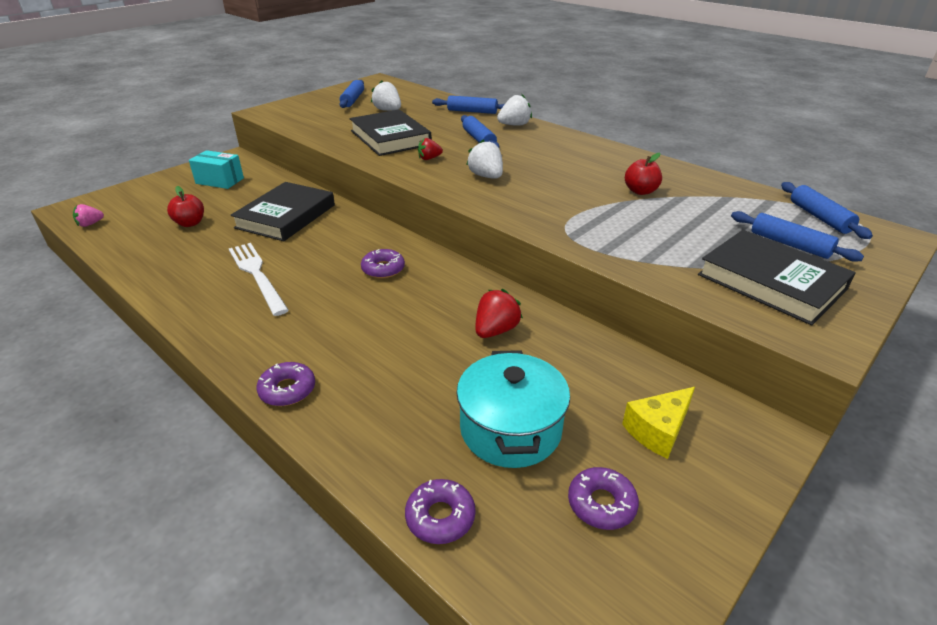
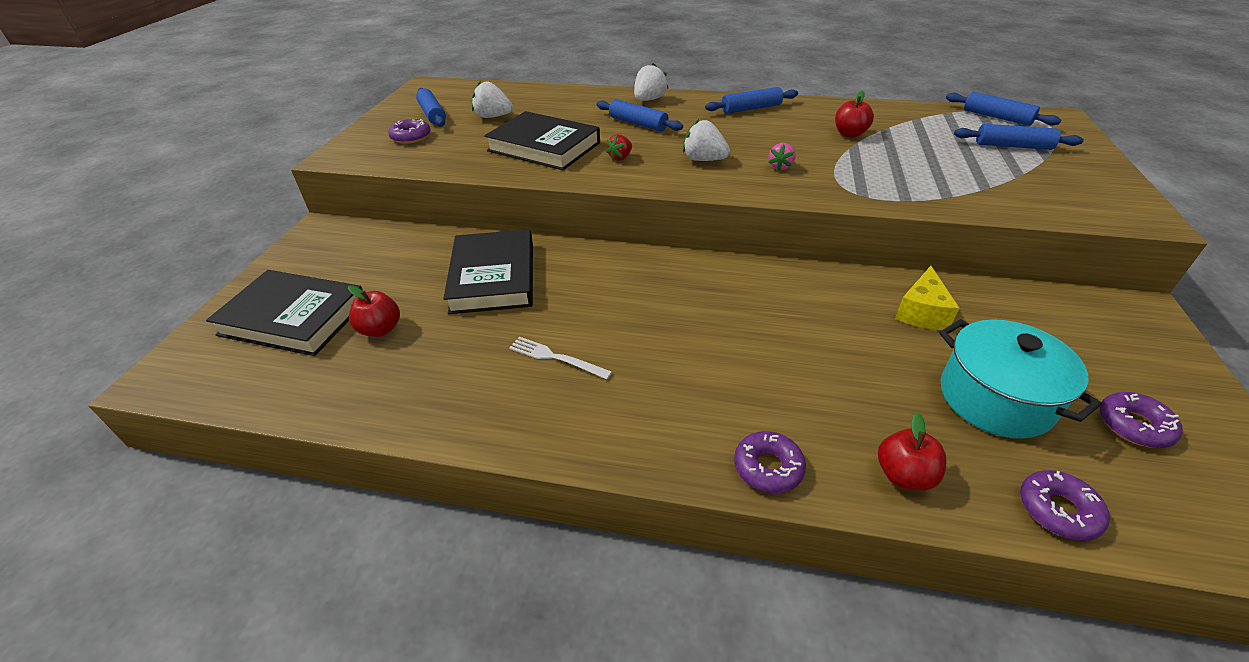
camera: 30 degrees left, 5 degrees up
pink strawberry [73,204,104,227] -> pink strawberry moved to [768,143,796,171]
turquoise box [189,150,244,189] -> none
white fork [229,243,289,316] -> white fork [509,337,612,379], size x0.60
purple donut [361,249,405,278] -> purple donut moved to [388,119,431,144]
blue rolling pin [432,95,505,114] -> blue rolling pin moved to [705,87,798,114]
red strawberry [476,289,523,338] -> none
yellow cheese [622,387,695,459] -> yellow cheese moved to [895,266,959,330]
black book [698,230,856,325] -> black book moved to [206,270,363,356]
none -> red apple [878,413,947,491]

